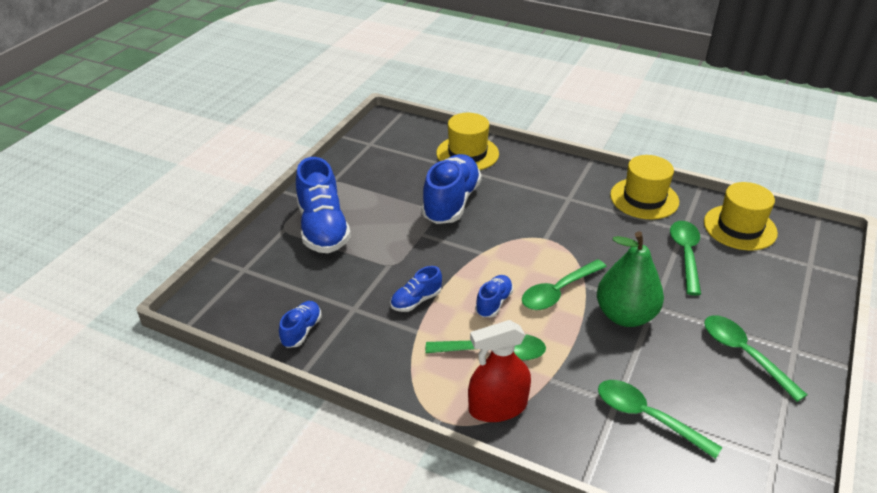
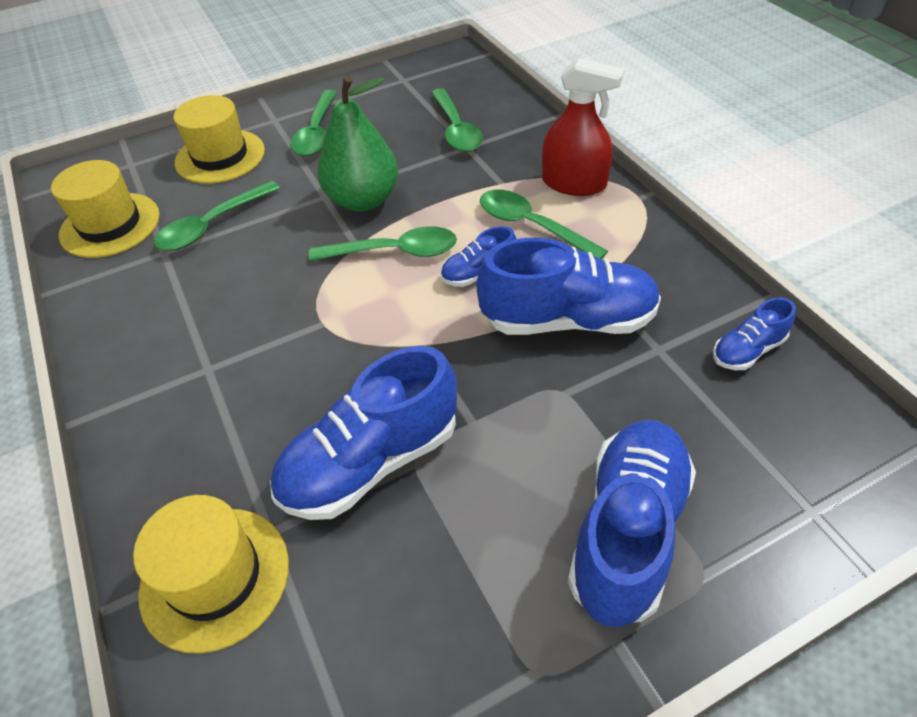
camera: 140 degrees left, 10 degrees up
blue shoe [390,266,442,312] -> blue shoe [476,238,661,335], size x2.01
yellow hat [610,155,679,220] -> yellow hat moved to [174,95,265,184]

